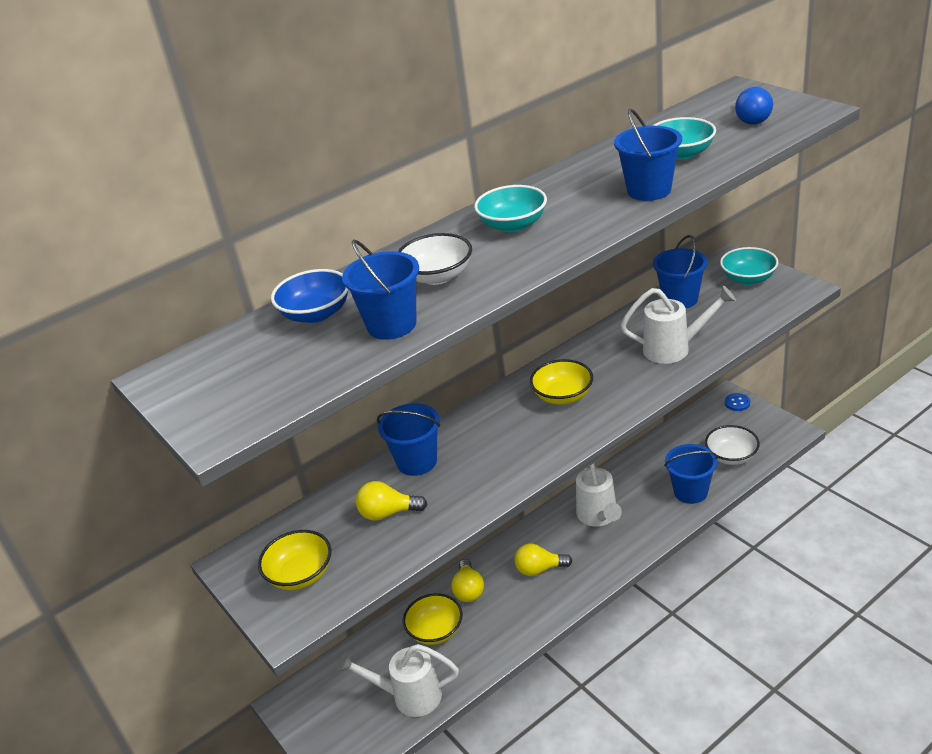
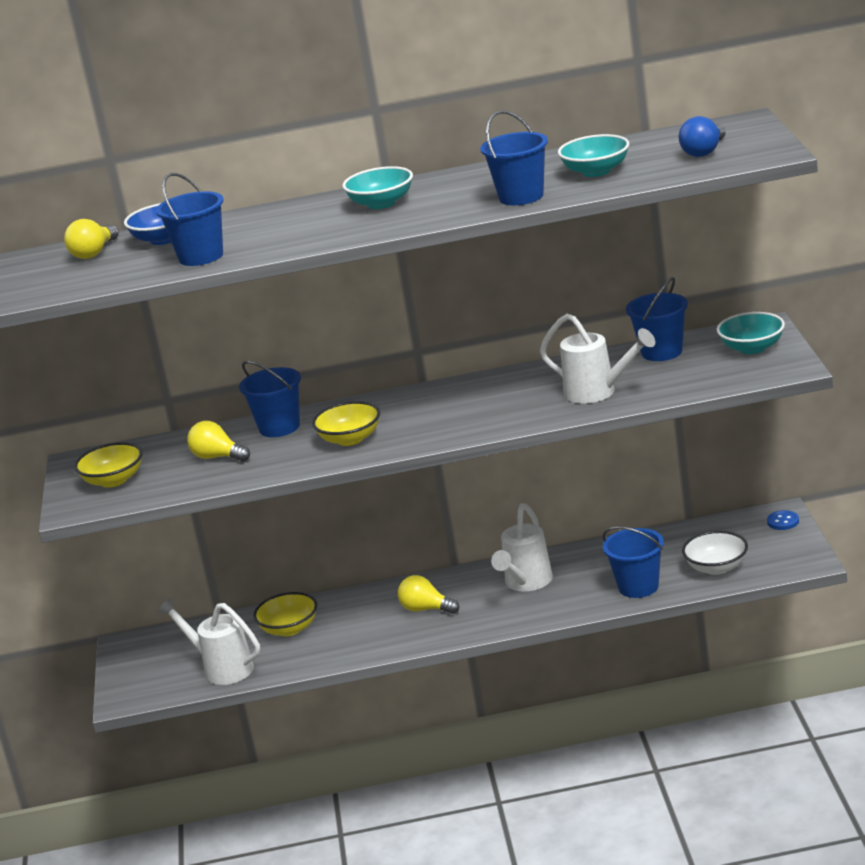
camera: 30 degrees right, 10 degrees down
white bowl [397,233,472,285] -> none
yellow light bulb [451,559,484,602] -> yellow light bulb moved to [64,219,119,259]
yellow bowl [530,359,593,405] -> yellow bowl moved to [312,401,380,446]

